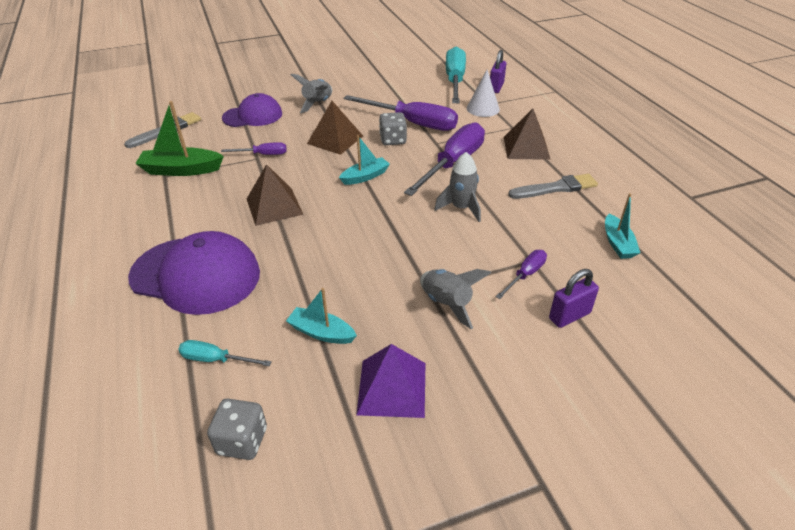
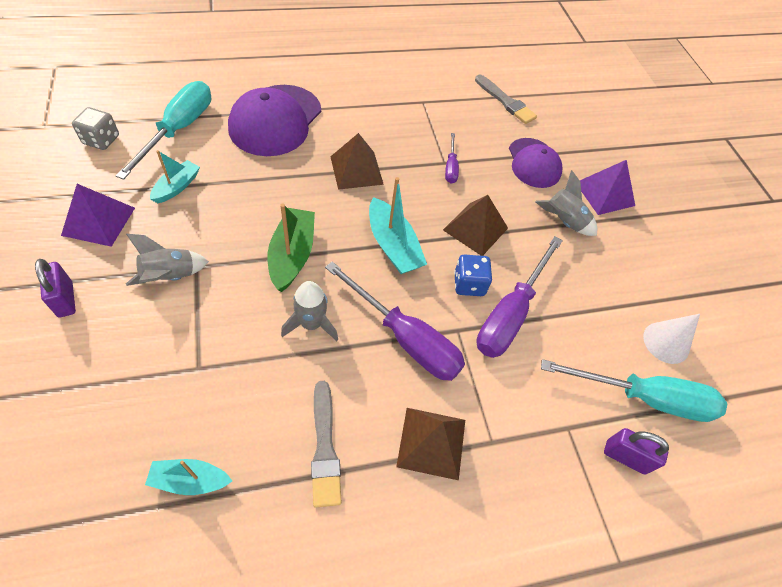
camera: 90 degrees right, 15 degrees up
green boat [135,101,224,176] -> green boat moved to [268,204,315,292]
turquoise screwdriver [178,340,272,366] -> turquoise screwdriver [116,81,211,180], size x2.05
turquoise boat [339,135,390,185] -> turquoise boat [369,177,427,274], size x1.56
grey dice [379,112,407,145] -> blue dice [454,254,492,296]
white cone [467,70,500,117] -> white cone moved to [643,314,700,364]
purple screwdriver [496,250,547,299] -> none
purple padlock [549,269,599,328] -> purple padlock moved to [35,259,76,317]
none -> purple pyramid [580,160,635,215]

